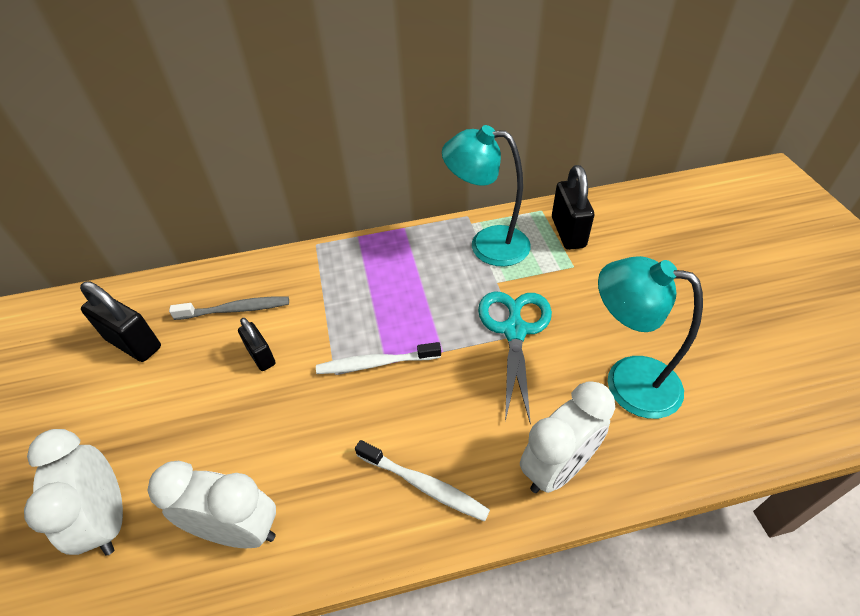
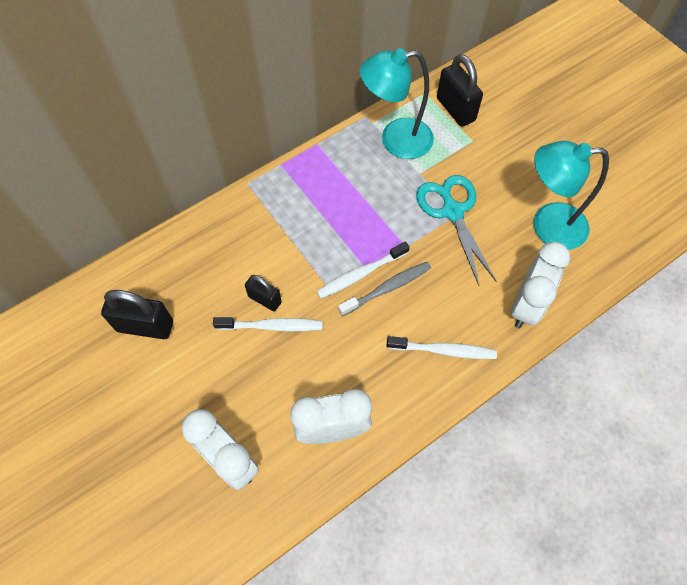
camera: 25 degrees left, 15 degrees up
grey toothbrush [169,296,289,320] -> grey toothbrush moved to [338,262,431,316]
none -> white toothbrush [213,317,322,331]

